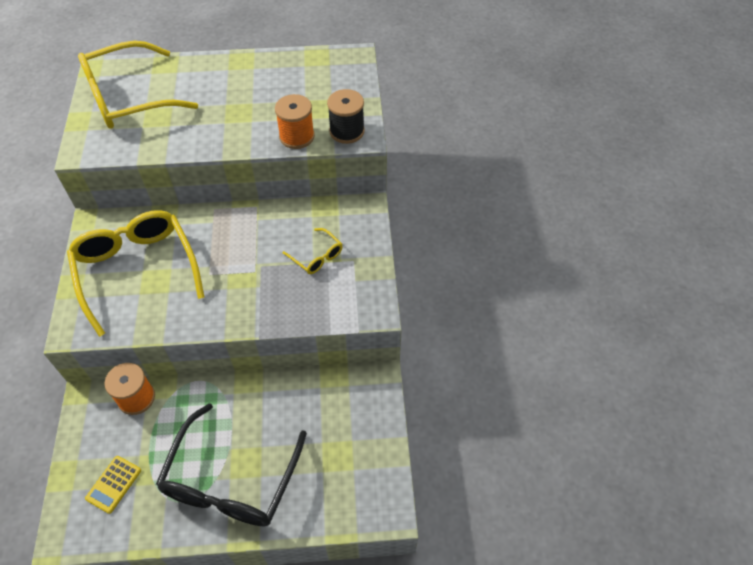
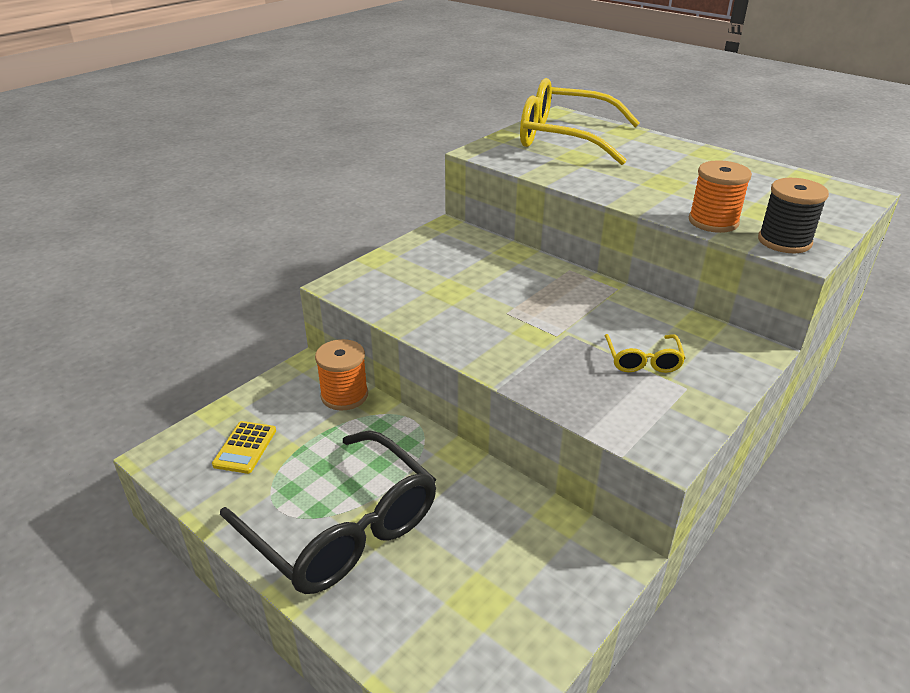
camera: 45 degrees right, 20 degrees down
yellow glasses [67,210,205,337] -> none
yellow calculator [85,456,141,514] -> yellow calculator turned 60 degrees counterclockwise [212,421,276,474]
black glasses [156,403,307,526] -> black glasses turned 105 degrees counterclockwise [220,430,436,594]

